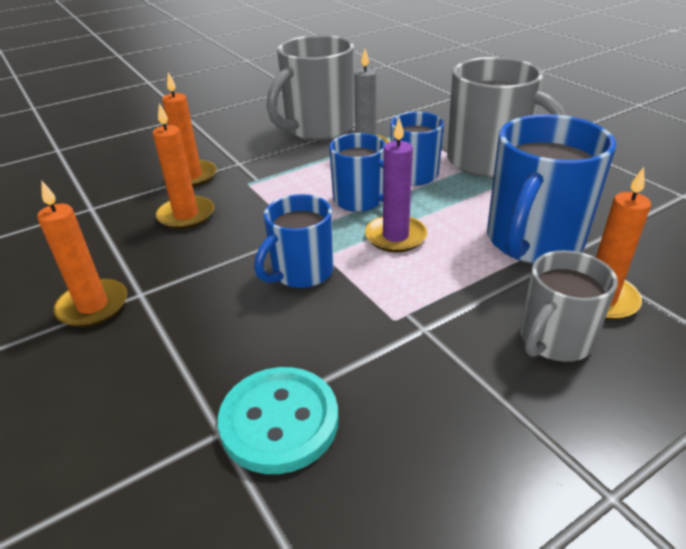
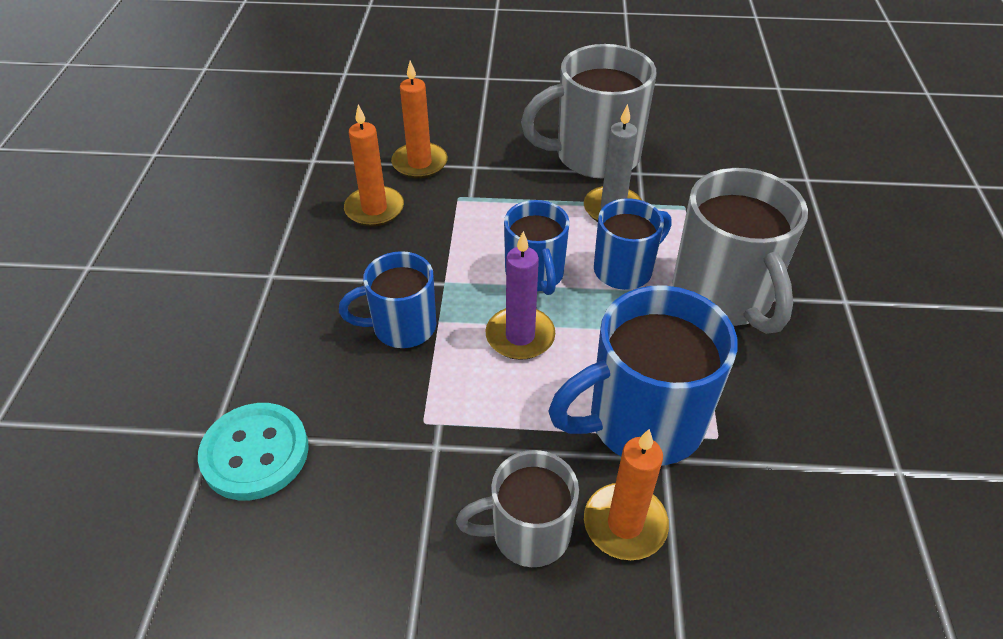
camera: 35 degrees right, 10 degrees up
orange candle [37,180,127,327] -> none

